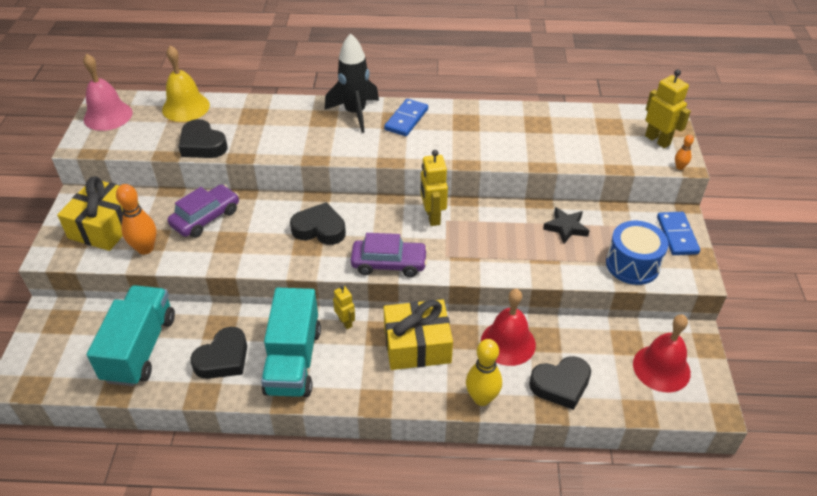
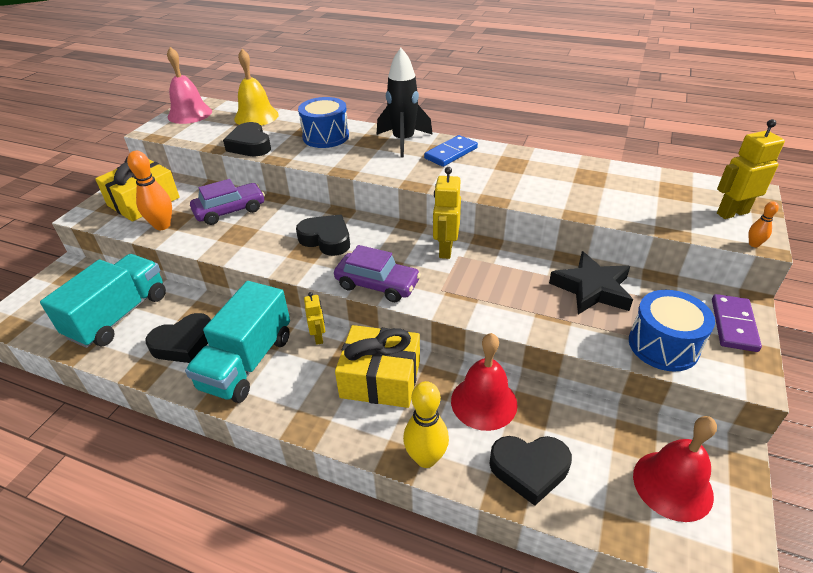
camera: 20 degrees right, 5 degrees down
black star [543,207,589,244] -> black star [549,251,633,315], size x1.53
yellow robot [645,70,691,148] -> yellow robot turned 90 degrees counterclockwise [717,119,785,219]
blue domino [657,212,700,255] -> purple domino [712,294,762,352]
none -> blue drum [298,97,349,148]

